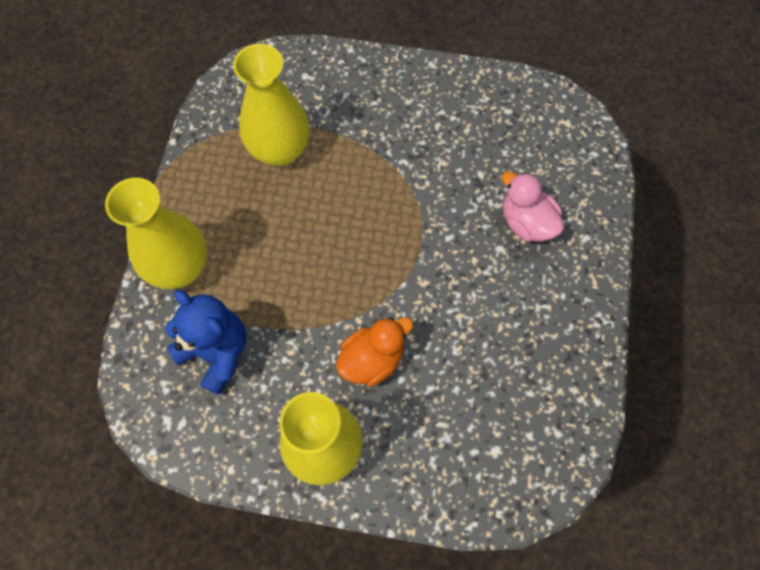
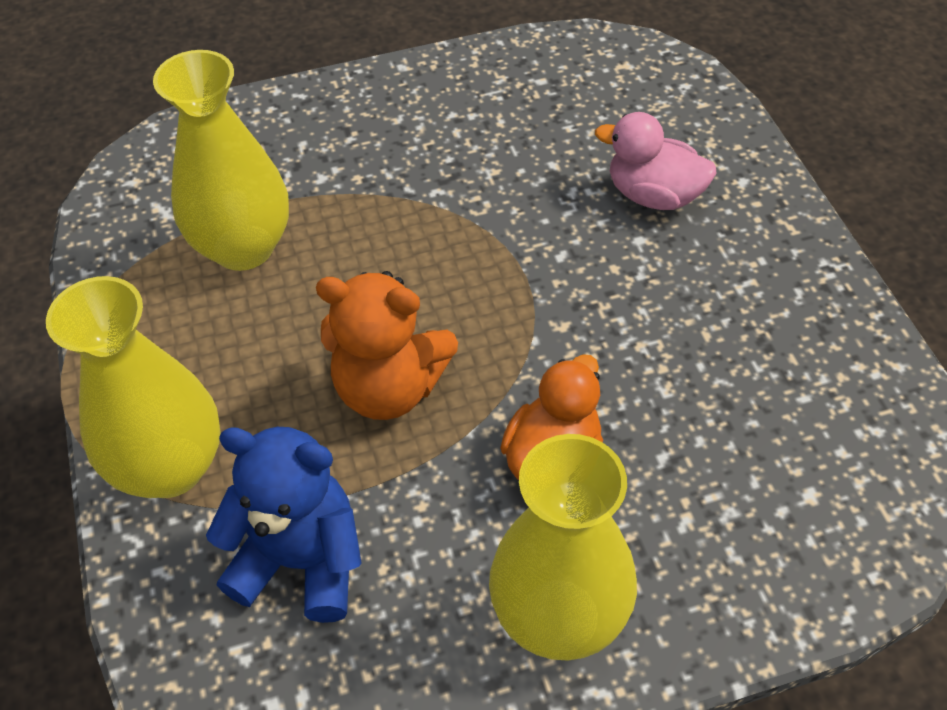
camera: 25 degrees left, 15 degrees down
none -> orange teddy bear [316,271,458,420]

